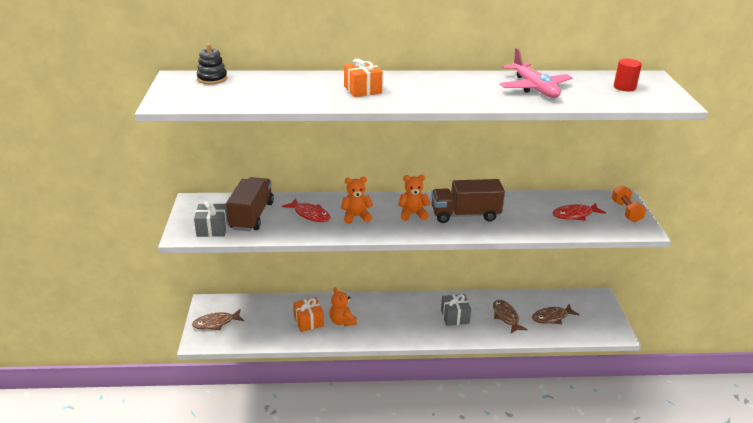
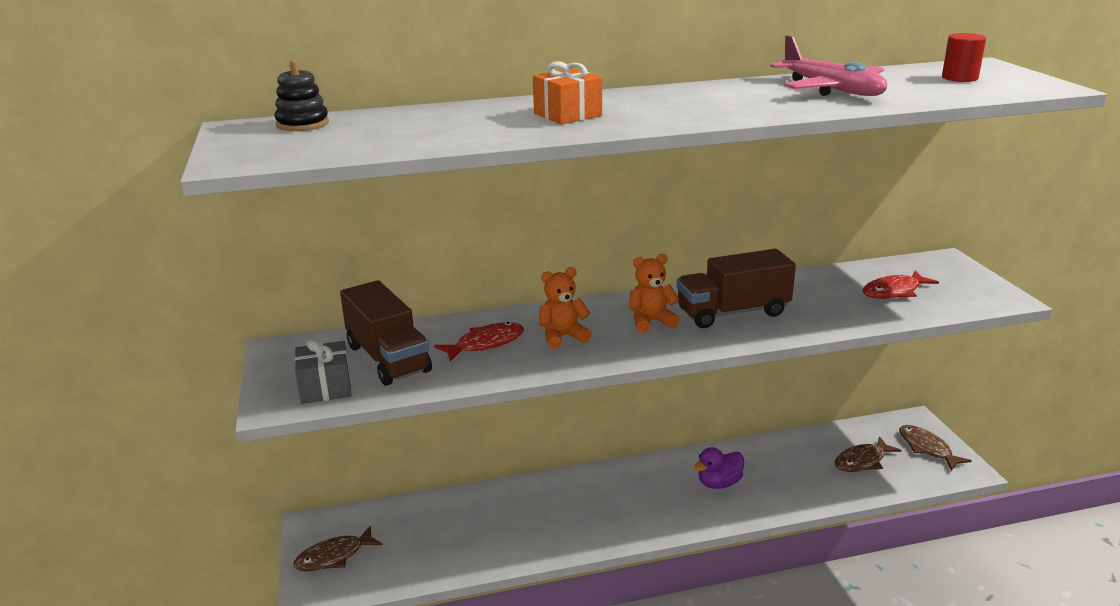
camera: 10 degrees left, 5 degrees down
brown truck [226,177,274,231] -> brown truck turned 150 degrees clockwise [340,280,432,386]
red fish [282,198,330,222] -> red fish turned 60 degrees counterclockwise [434,322,524,362]
orange gift [293,297,324,332] -> none
orange teddy bear [330,287,357,326] -> none
grey gift [441,294,471,326] -> purple duck [694,447,744,489]
brown fish [493,300,528,333] -> brown fish moved to [899,425,972,471]
orange dumbbell [612,185,646,222] -> none

